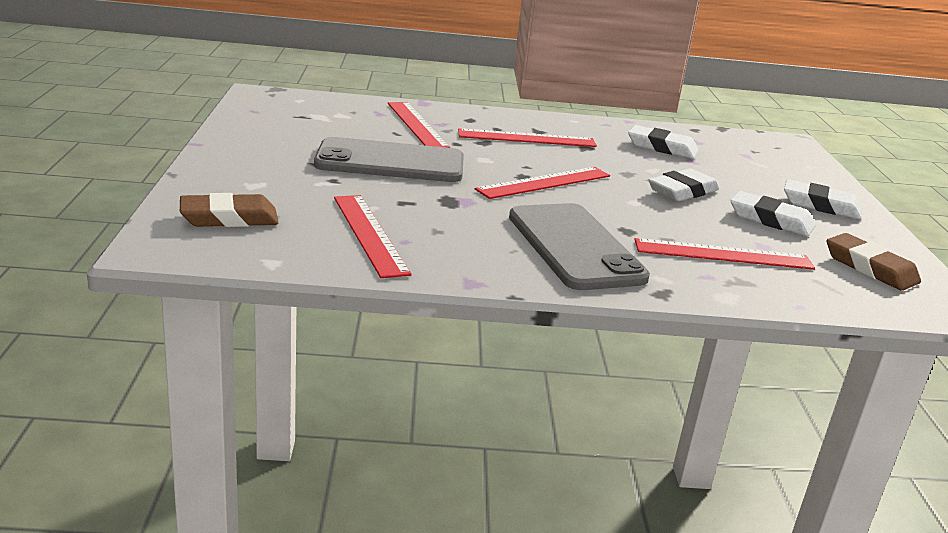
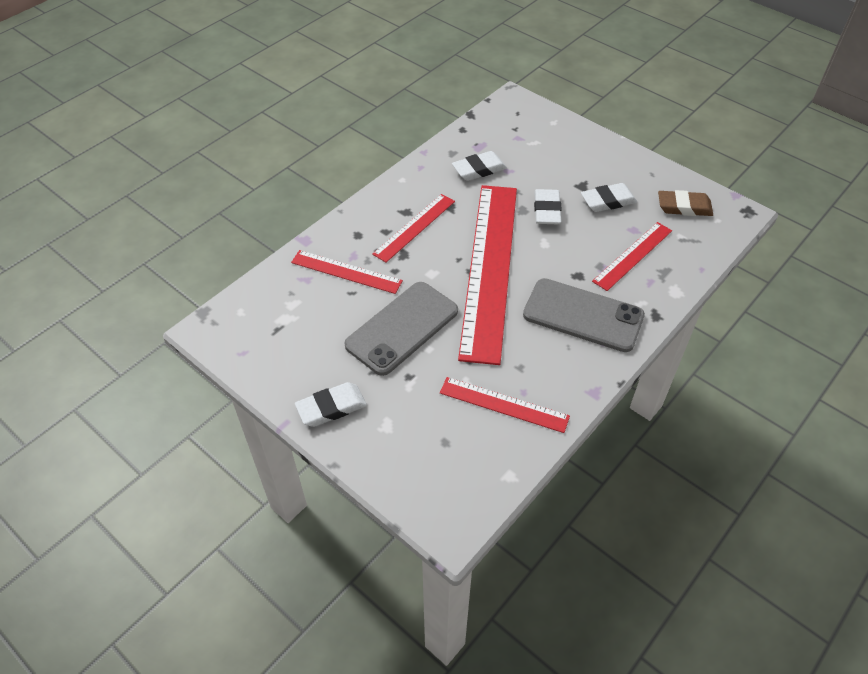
camera: 45 degrees left, 25 degrees up
brown eraser [180,193,278,227] -> none
red ruler [475,167,610,199] -> red ruler [458,185,517,365], size x2.08
white eraser [784,179,862,220] -> white eraser moved to [295,382,367,427]

